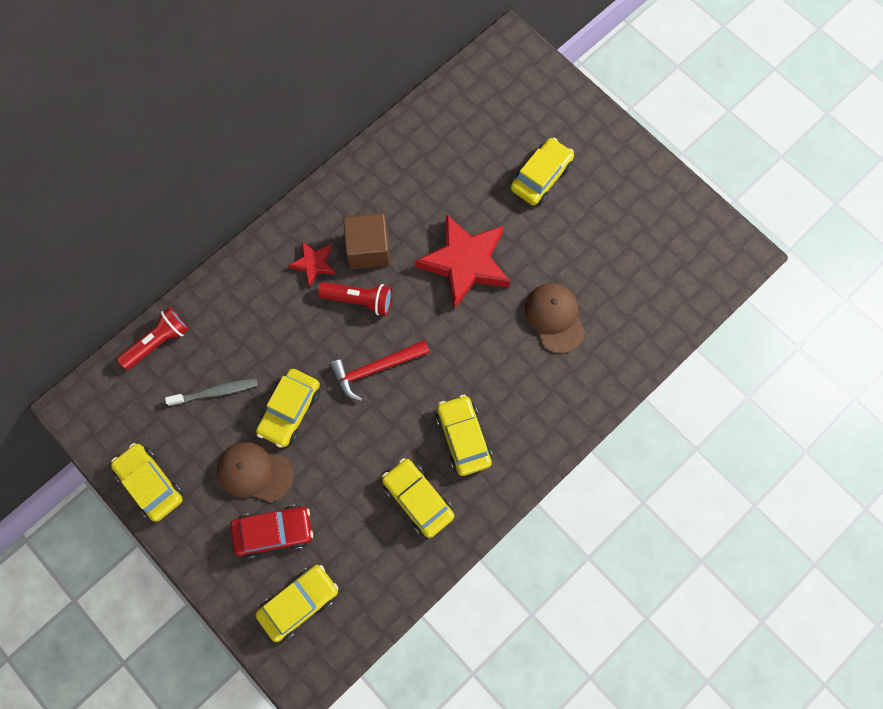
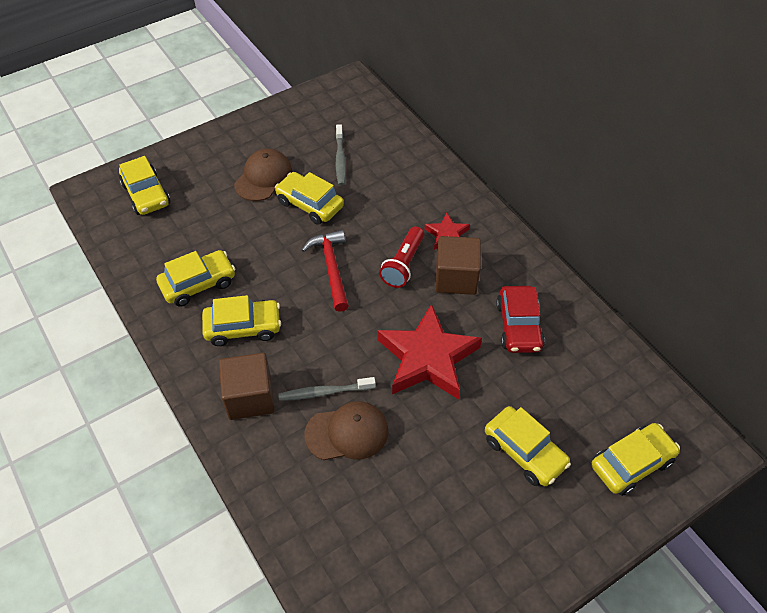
camera: 100 degrees right, 20 degrees down
yellow car [111,443,183,522] -> yellow car moved to [591,423,680,496]
red flashlight [117,307,189,370] -> none
red car [231,505,313,559] -> red car moved to [496,286,545,353]
none -> brown cube [219,353,275,420]
none -> grey toothbrush [278,377,376,401]

